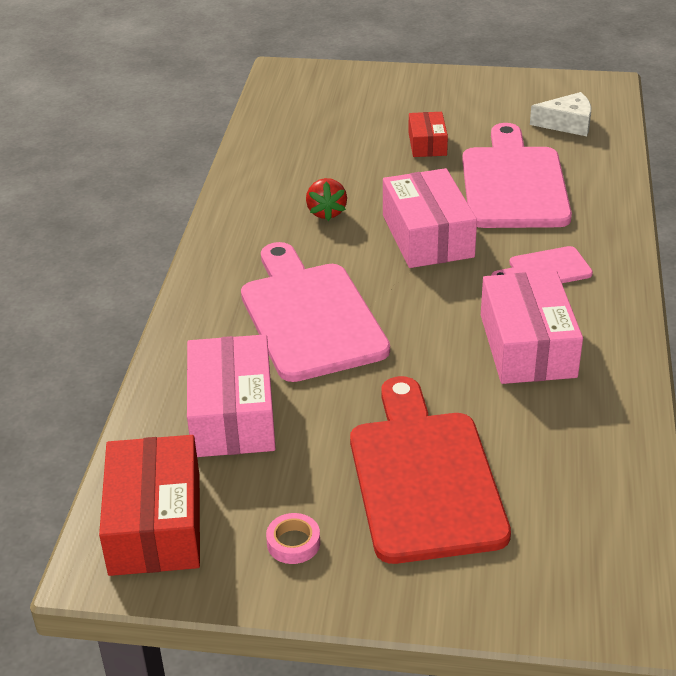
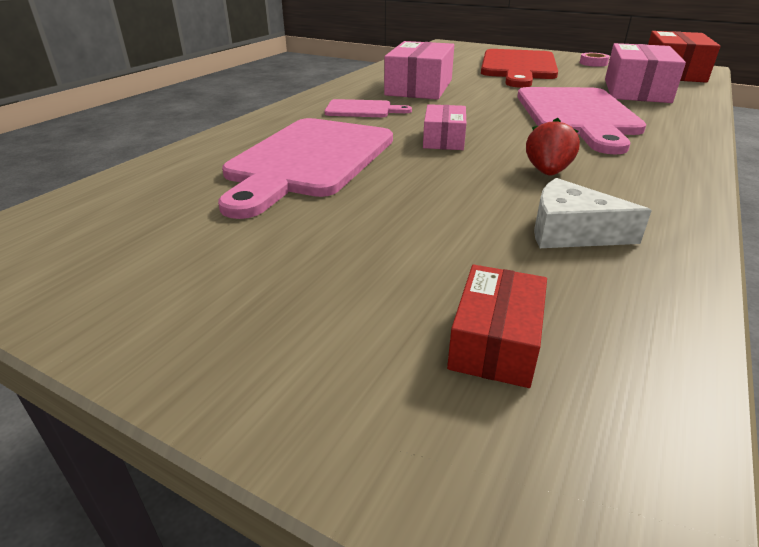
camera: 160 degrees left, 5 degrees down
pink box [383,168,477,268] -> pink box [423,104,466,150], size x0.56
red box [408,112,448,157] -> red box moved to [447,265,547,388]
white cheese [530,92,591,136] -> white cheese moved to [534,178,652,248]

